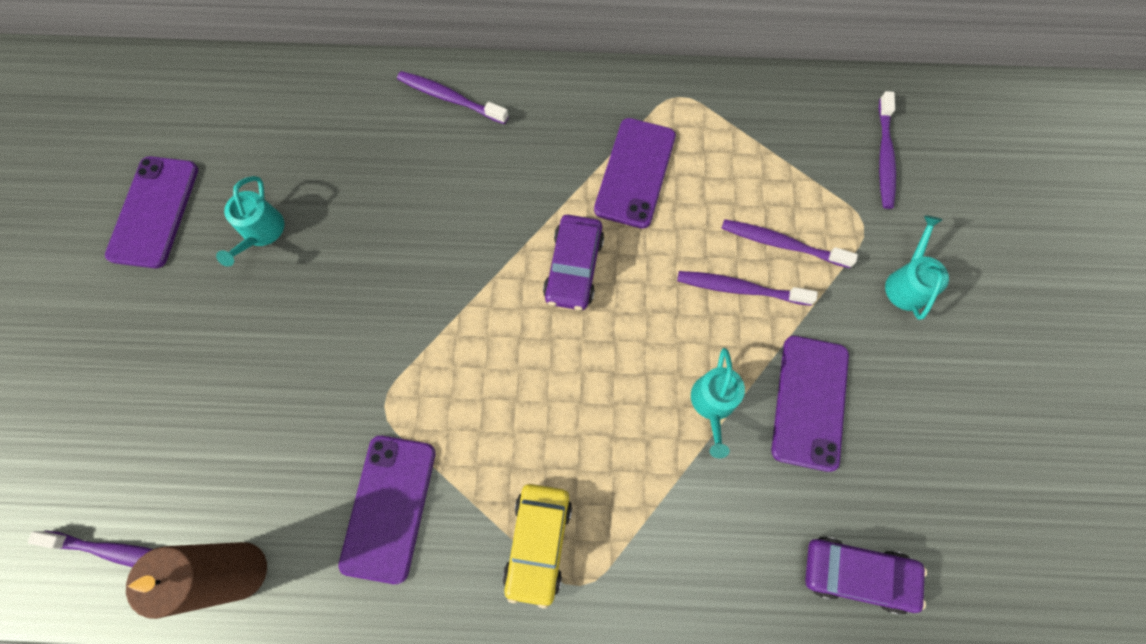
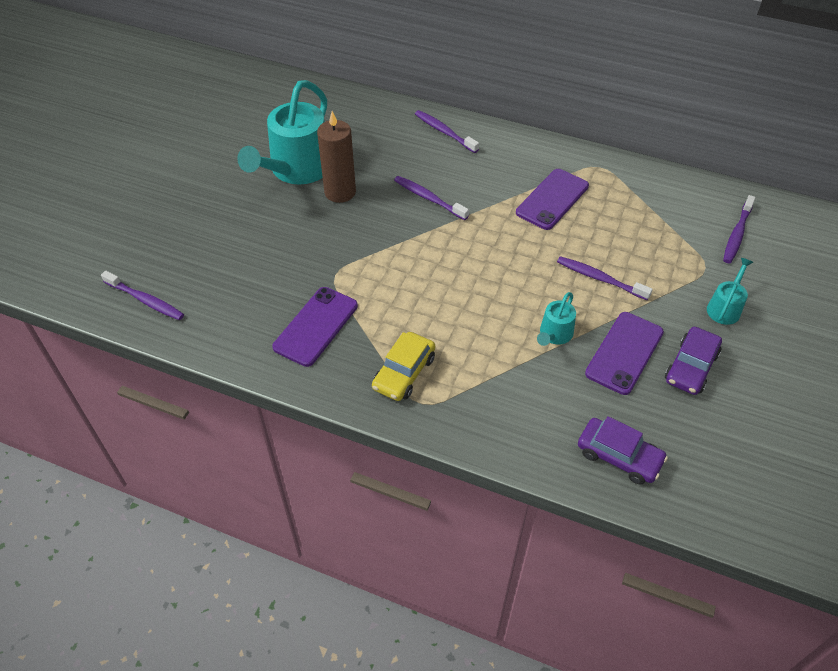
camera: 20 degrees right, 20 degrees down
purple phone [105,156,198,268] -> none
brown candle [126,542,267,619] -> brown candle moved to [317,111,356,203]
turquoise watering can [216,176,284,267] -> turquoise watering can [237,80,327,185], size x2.15
purple car [543,215,604,310] -> purple car moved to [665,327,722,395]
purple toothbrush [721,219,858,268] -> purple toothbrush moved to [394,176,469,220]

